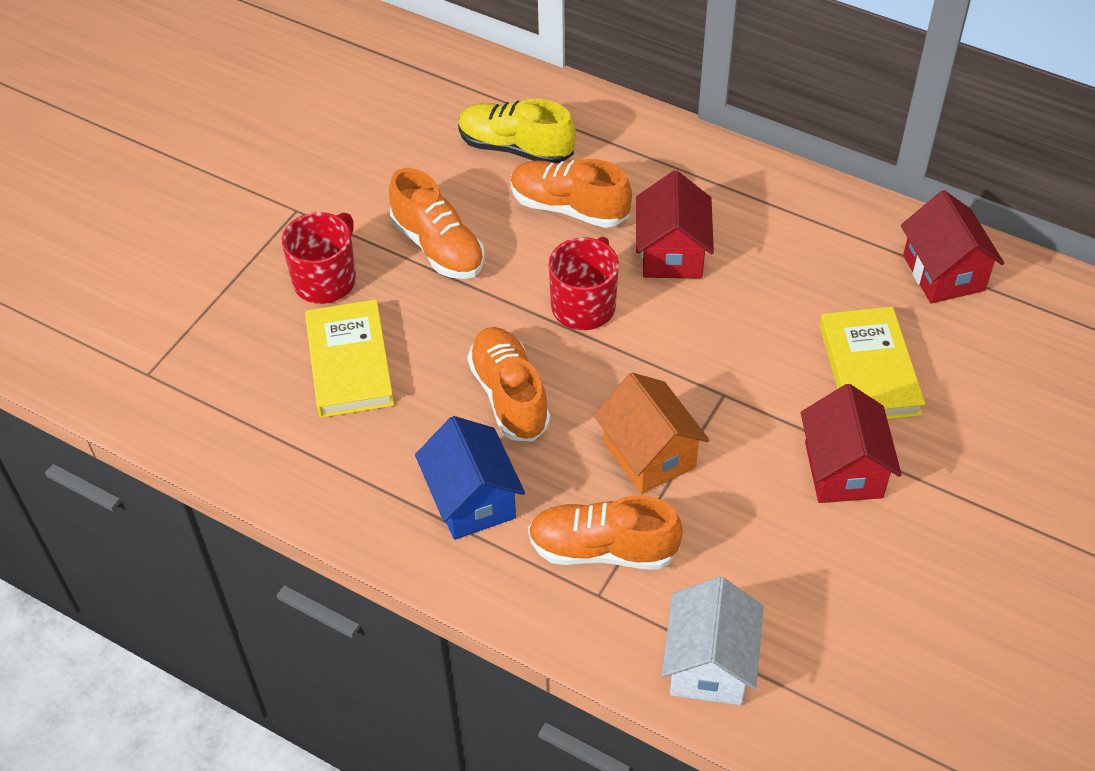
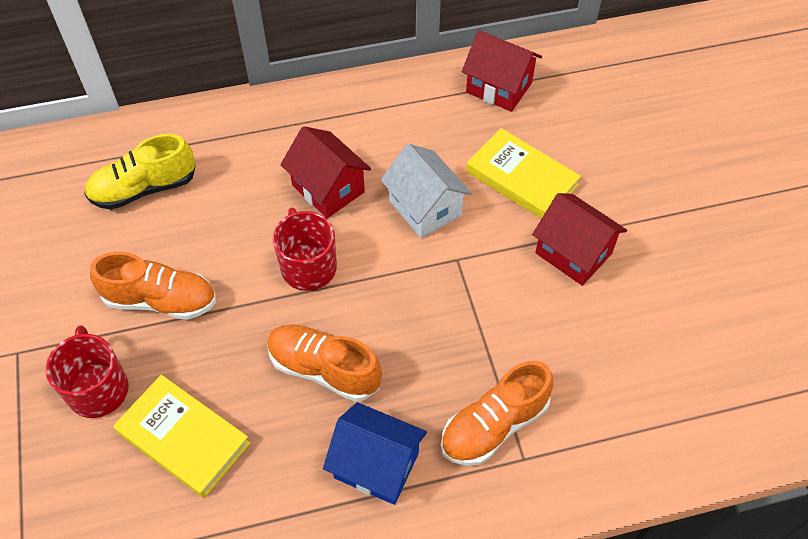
camera: 45 degrees left, 5 degrees up
orange shoe [511,159,632,228] -> none
orange house [594,373,710,494] -> none
white house [662,577,764,705] -> white house moved to [381,144,472,238]

